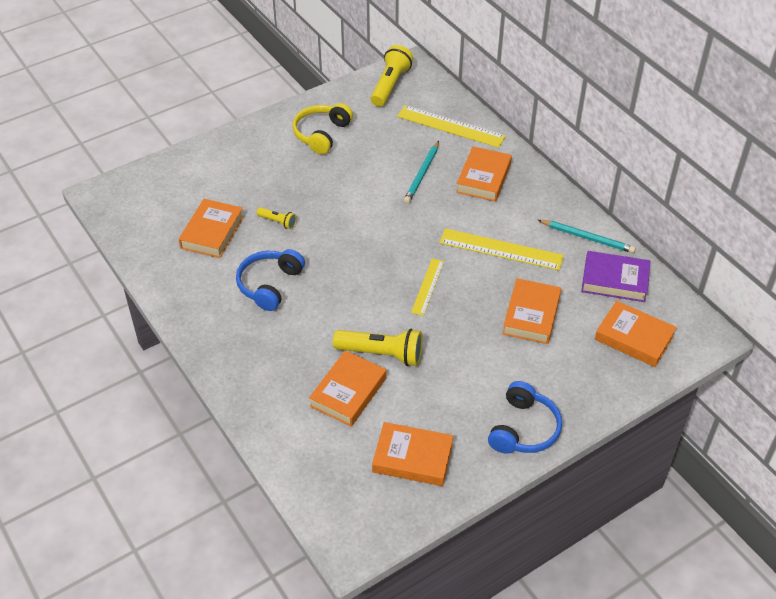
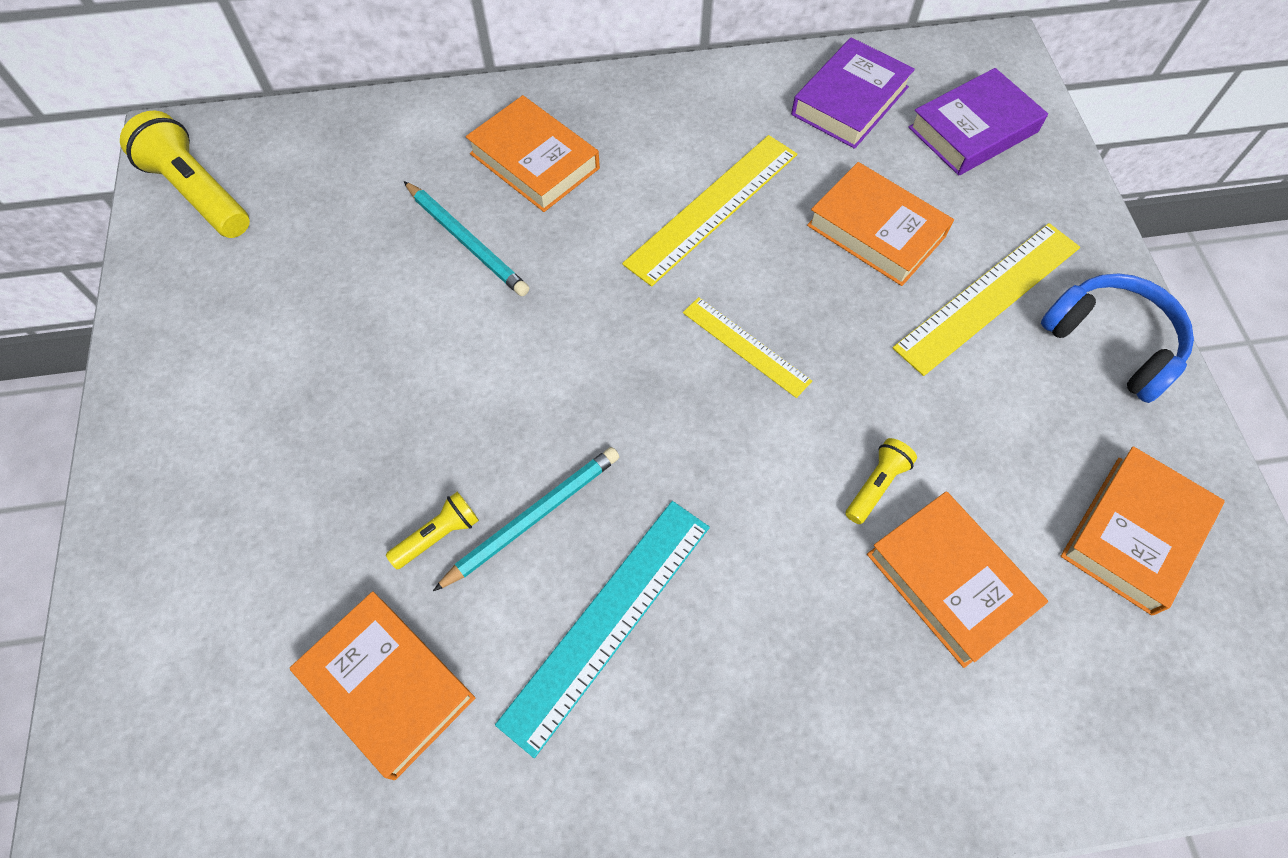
camera: 65 degrees left, 15 degrees up
blue headphones [236,249,305,311] -> turquoise ruler [495,501,710,758]
yellow headphones [292,103,353,154] -> none
yellow flashlight [333,329,423,366] -> yellow flashlight [846,438,917,524], size x0.52
yellow ruler [397,105,506,148] -> yellow ruler moved to [893,223,1080,376]
turquoise pencil [538,220,636,253] -> turquoise pencil moved to [433,447,619,591]
orange book [595,301,677,367] -> purple book [908,68,1048,176]

